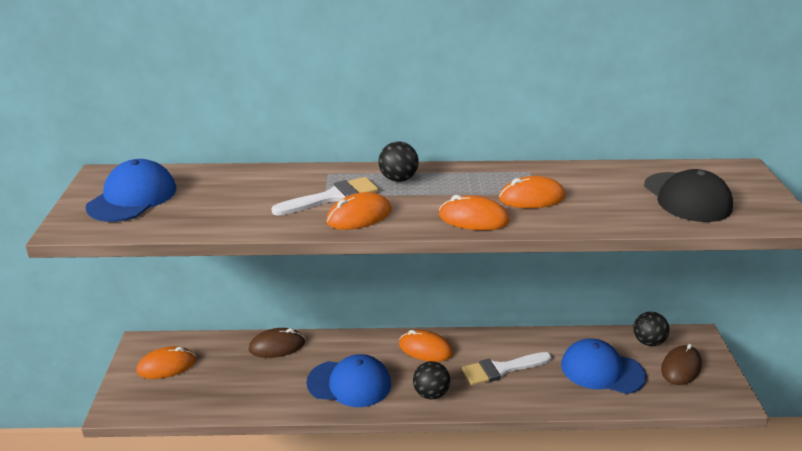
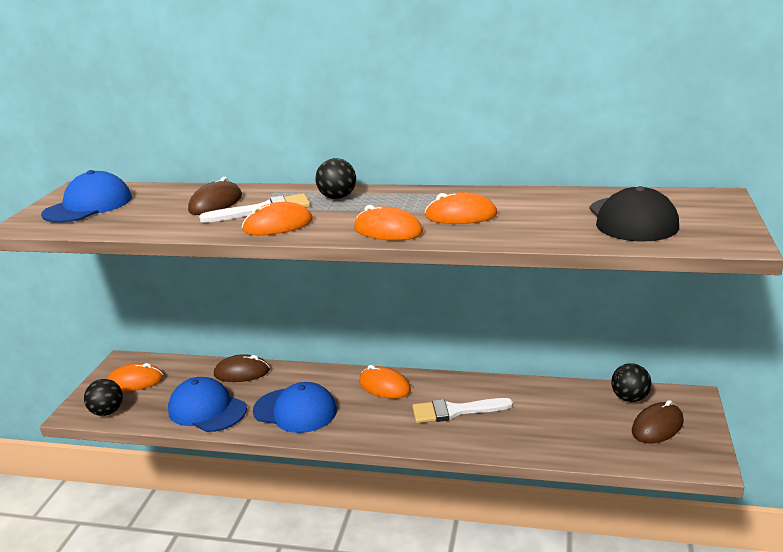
camera: 15 degrees right, 5 degrees down
black ball [413,361,450,399] -> black ball moved to [84,379,123,416]
blue cap [561,338,646,394] -> blue cap moved to [168,377,247,432]
none -> brown mouse [188,177,242,215]

